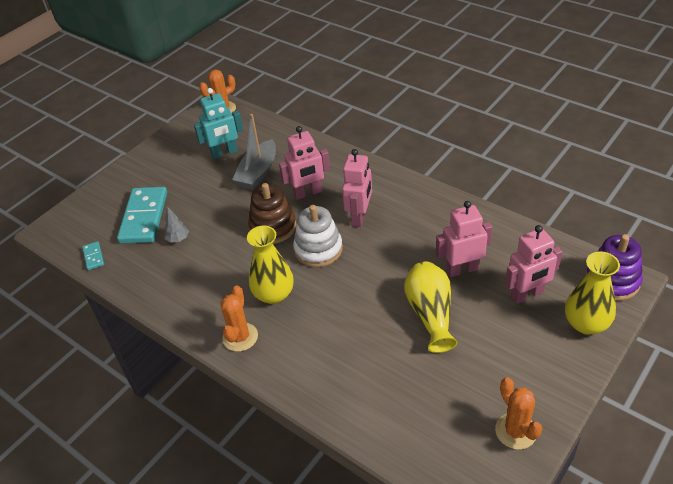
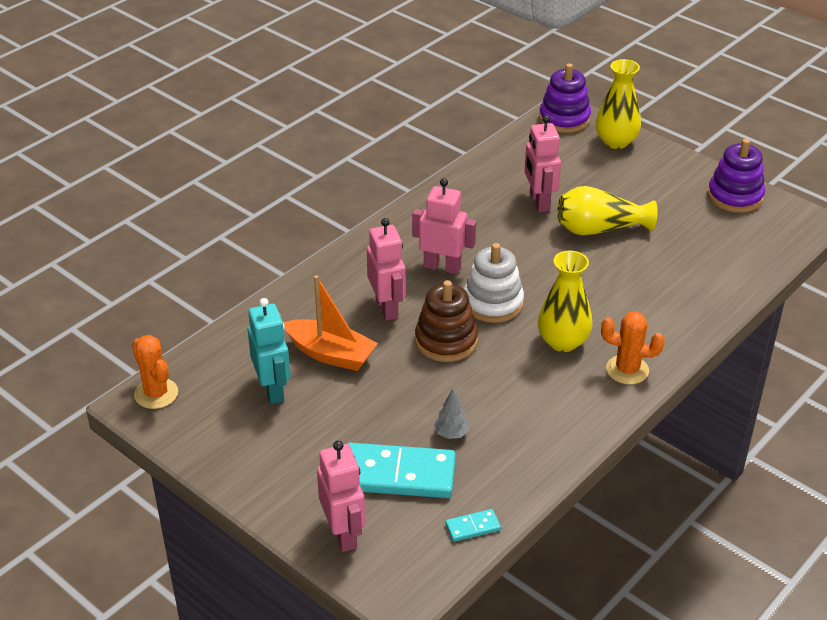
camera: 90 degrees left, 5 degrees down
grey boat [232,114,276,190] -> orange boat [283,275,378,371]
orange cactus [495,378,543,449] -> purple stacking toy [708,139,765,213]
pink robot [505,225,563,304] -> pink robot moved to [317,441,365,552]

